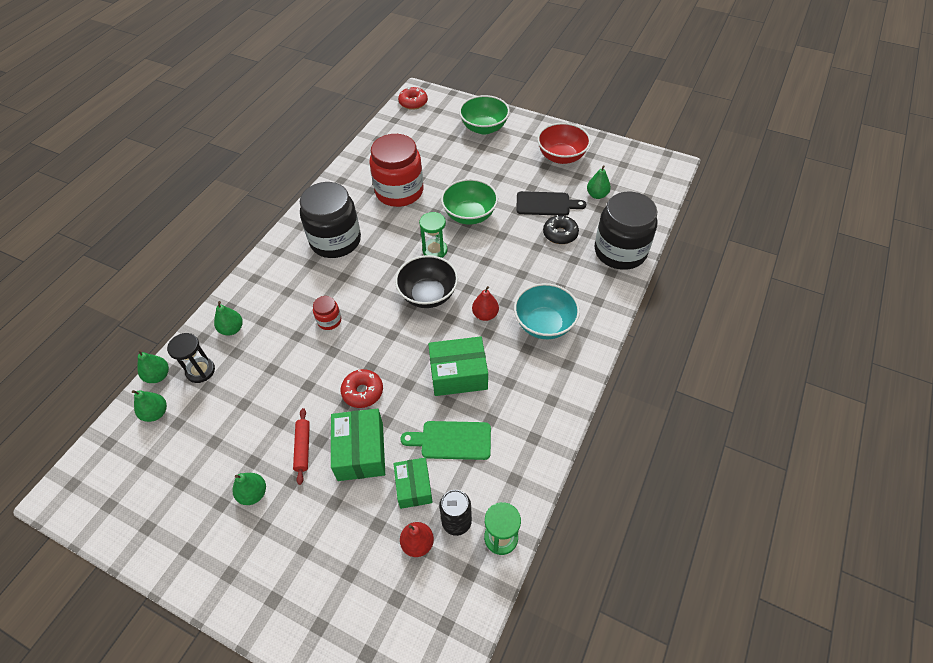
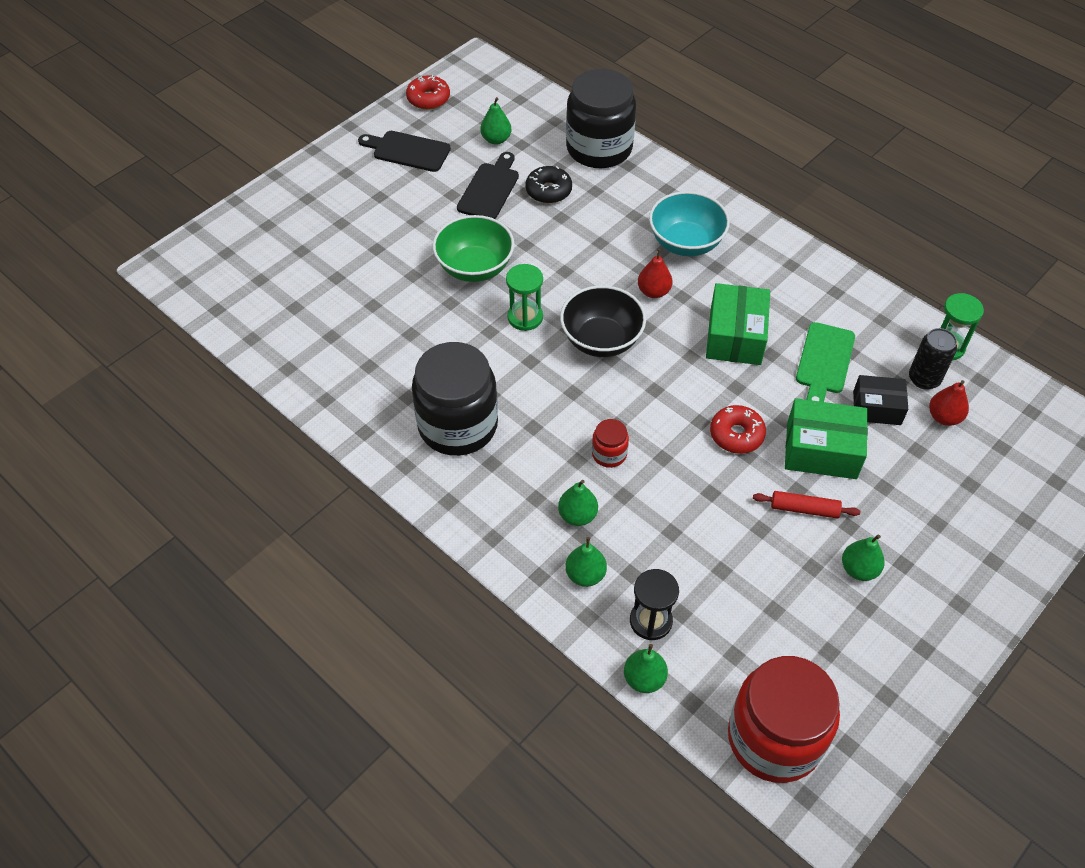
camera: 75 degrees left, 0 degrees up
green pear [132,390,167,422] -> green pear moved to [558,480,598,526]
red jar [369,134,423,207] -> red jar moved to [728,656,840,783]
green box [393,458,433,509] -> black box [853,375,908,425]
red donut [398,87,428,110] -> red donut moved to [406,75,450,110]
green bowl [459,95,510,135] -> none
red bowl [537,123,591,164] -> black cutting board [358,131,451,172]

